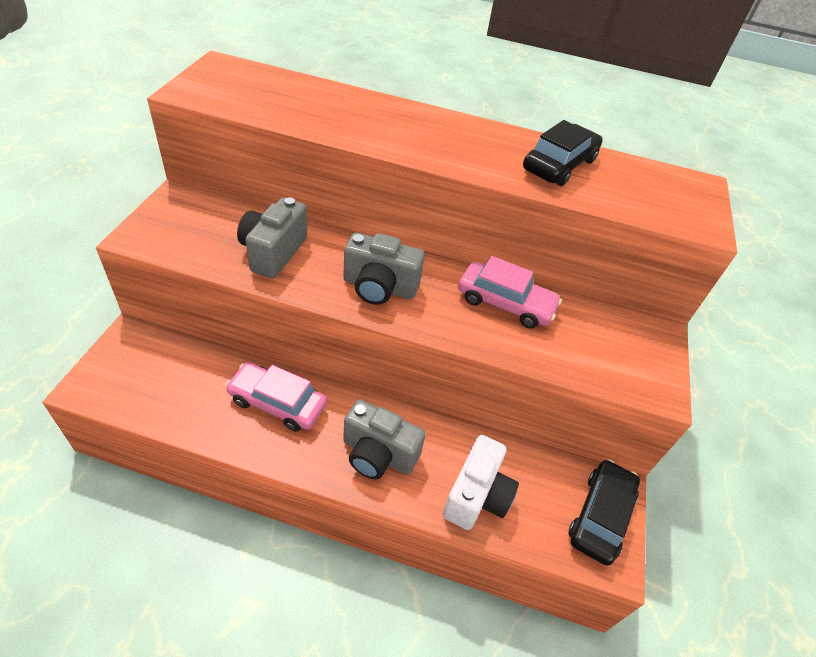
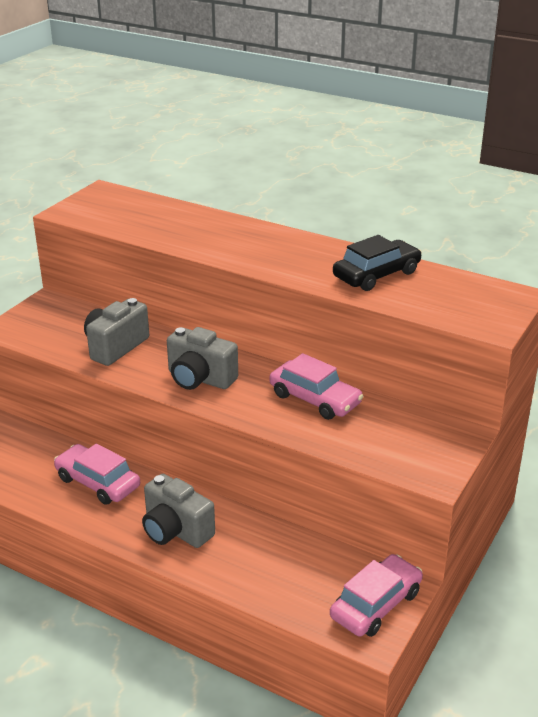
camera: 20 degrees right, 15 degrees down
white camera [443,435,519,530] -> none
black car [568,459,640,566] -> pink car [330,554,423,637]

